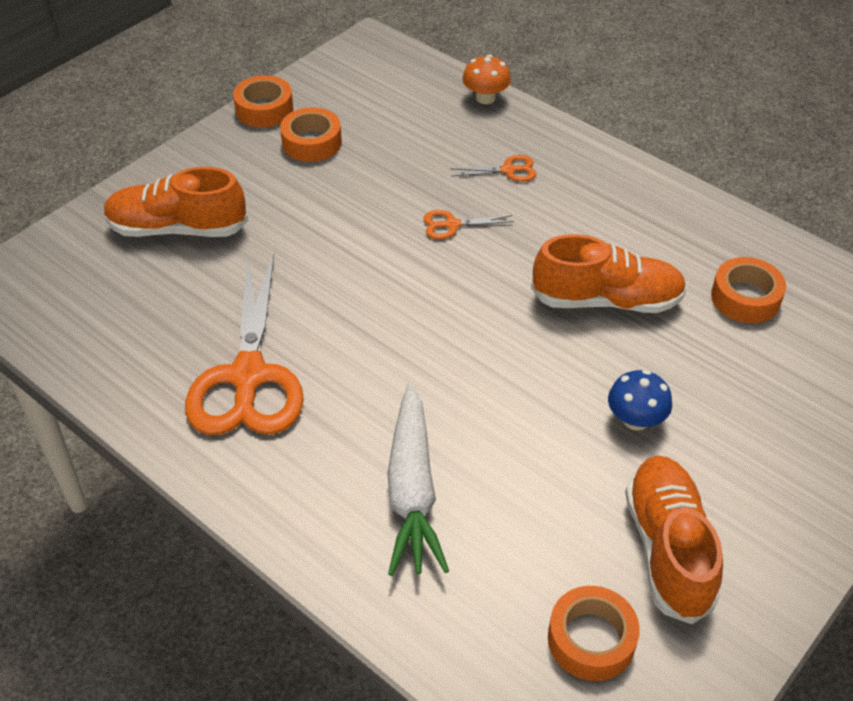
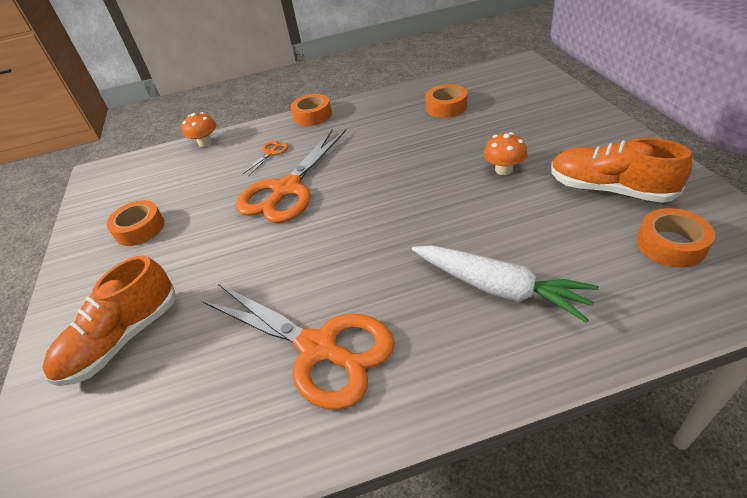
camera: 50 degrees left, 5 degrees down
orange tape [233,75,294,127] -> orange tape moved to [290,94,332,126]
orange scissors [423,210,514,239] -> orange scissors [236,130,346,223], size x2.43
orange shoe [531,234,687,313] -> none
blue mushroom [608,370,672,431] -> orange mushroom [484,132,527,175]

